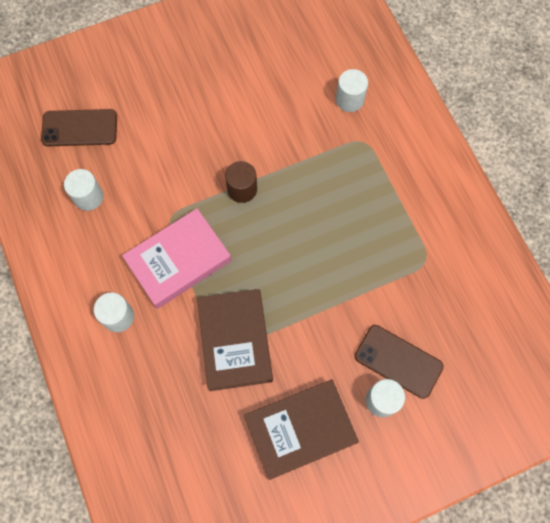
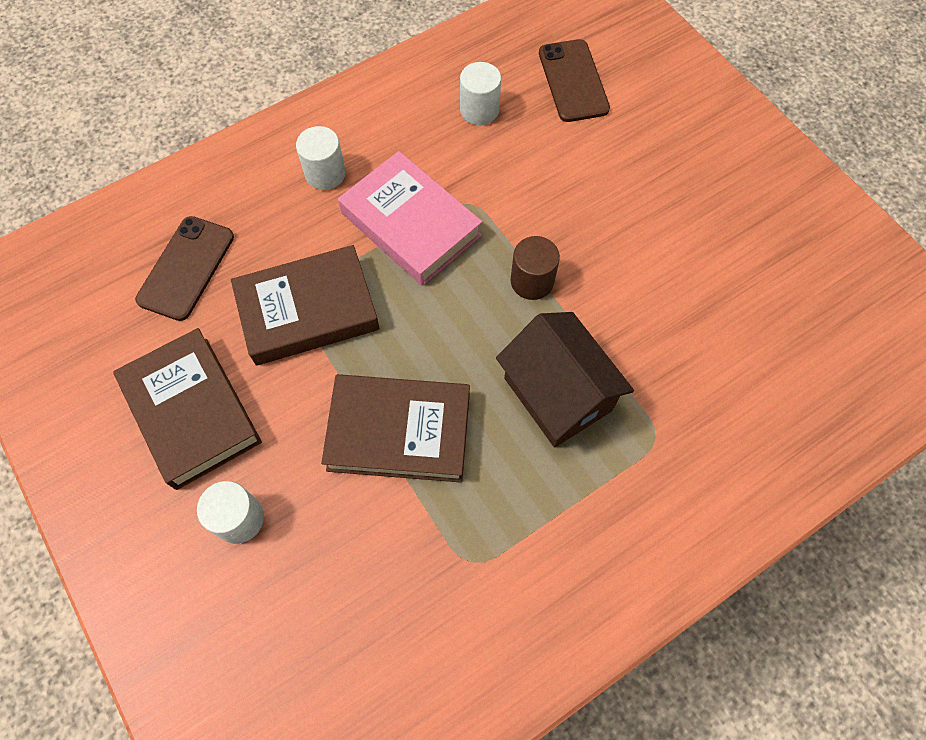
camera: 80 degrees right, 5 degrees down
white cylinder [336,69,368,112] -> none
brown phone [355,325,444,399] -> brown phone moved to [135,216,234,321]
none -> brown book [321,374,470,483]
none -> brown house [496,312,634,448]

